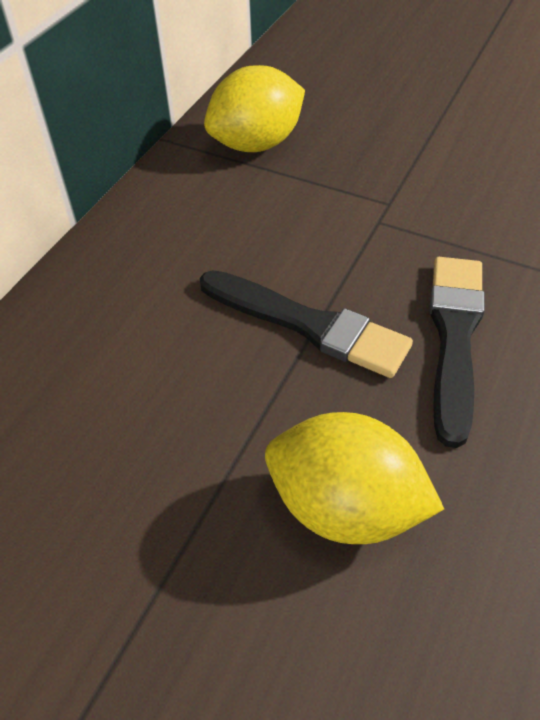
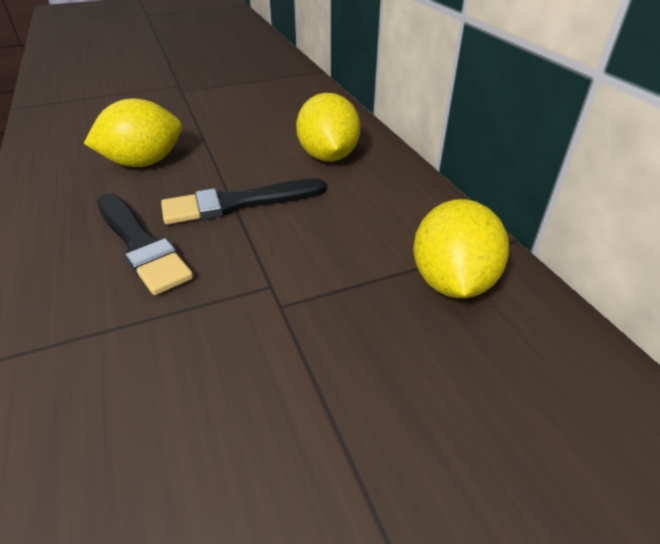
camera: 130 degrees right, 10 degrees down
none -> yellow lemon [296,93,361,162]

